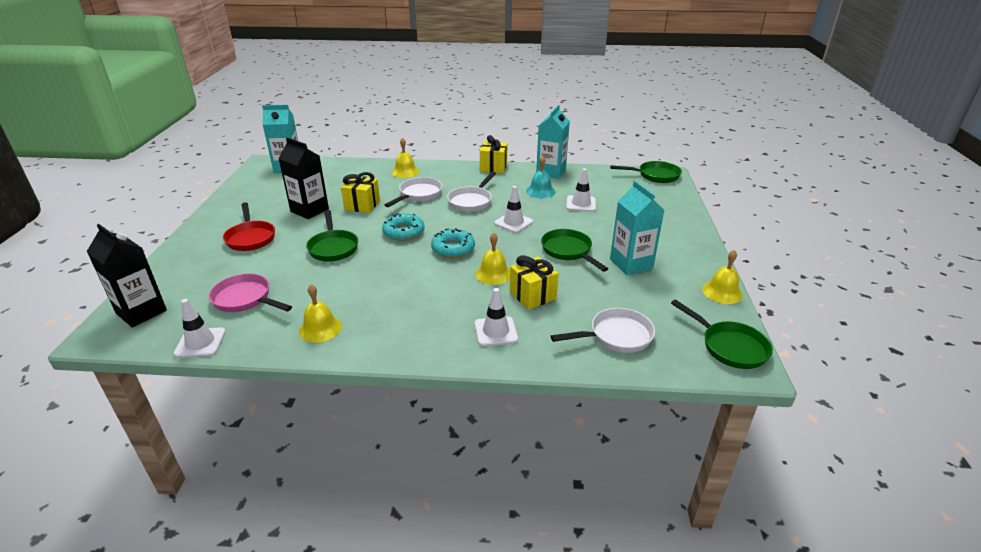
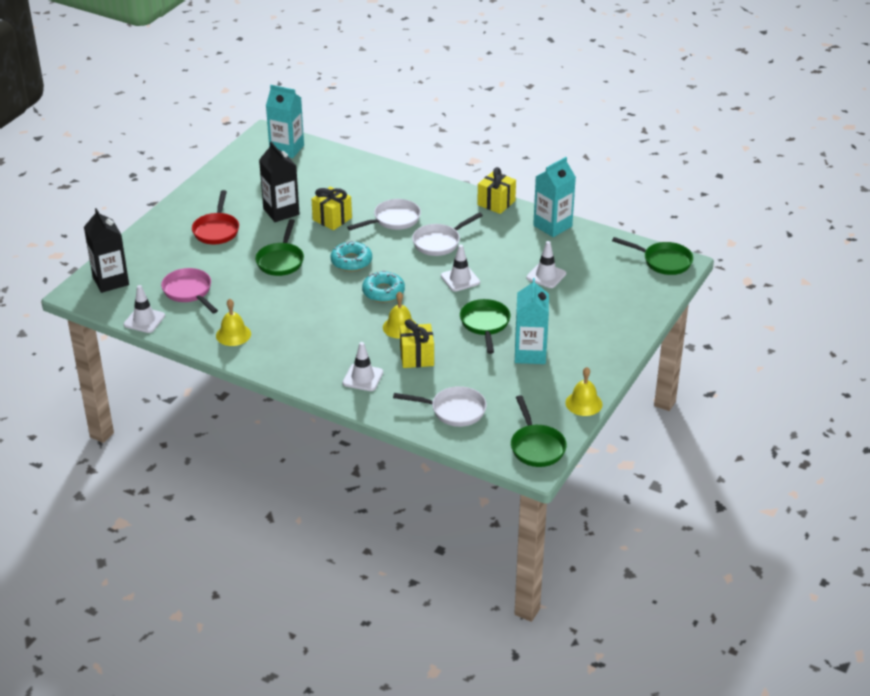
camera: 25 degrees right, 5 degrees up
yellow bell [392,138,419,178] -> none
turquoise bell [526,156,555,198] -> none

